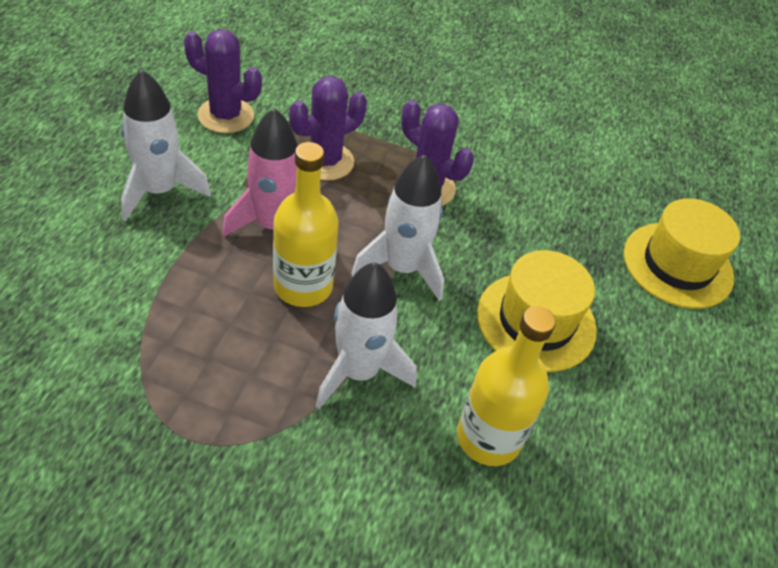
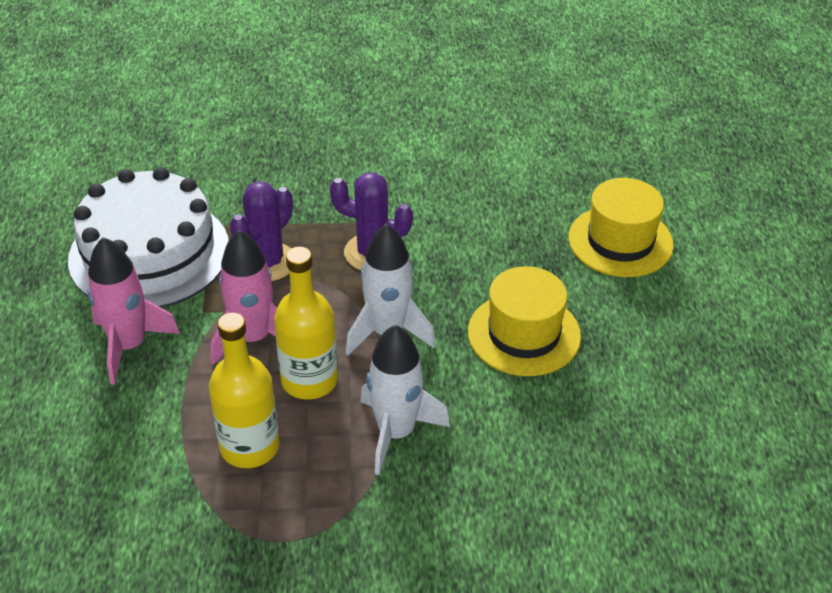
camera: 15 degrees left, 5 degrees down
white rocket [121,69,211,221] -> pink rocket [87,237,180,385]
purple cactus [184,29,262,133] -> white cake [68,167,229,308]
yellow bottle [457,306,556,466] -> yellow bottle moved to [209,313,280,468]

